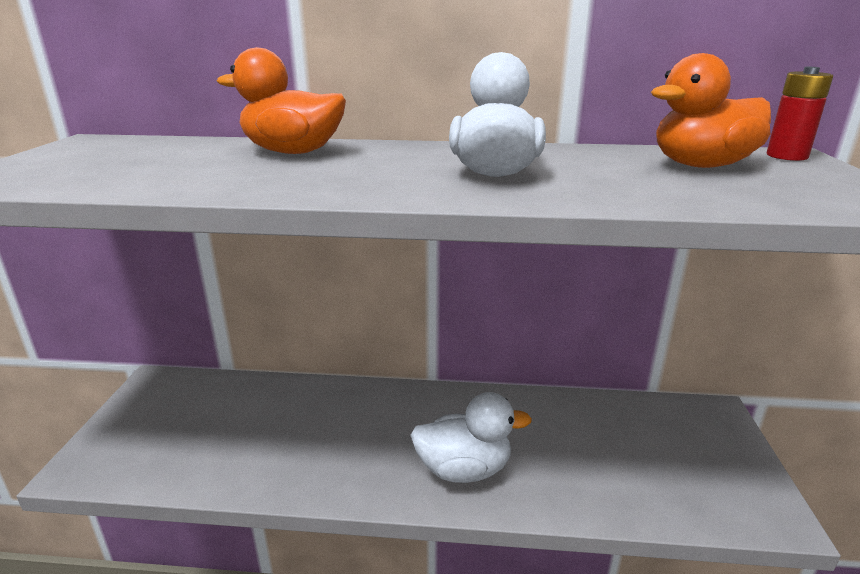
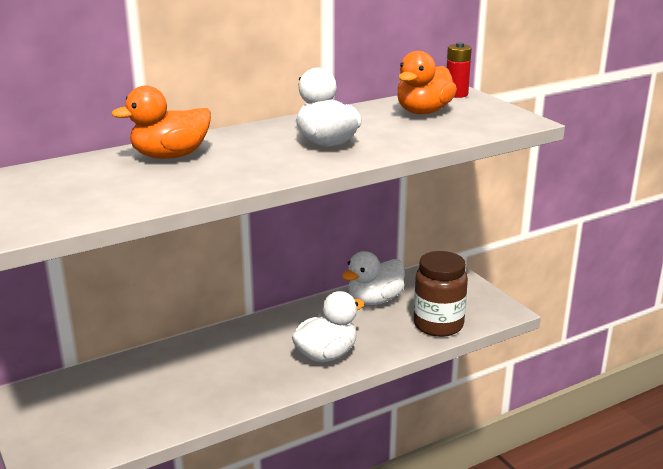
camera: 35 degrees left, 0 degrees up
none -> white duck [342,251,405,305]
none -> brown jar [414,251,468,337]

